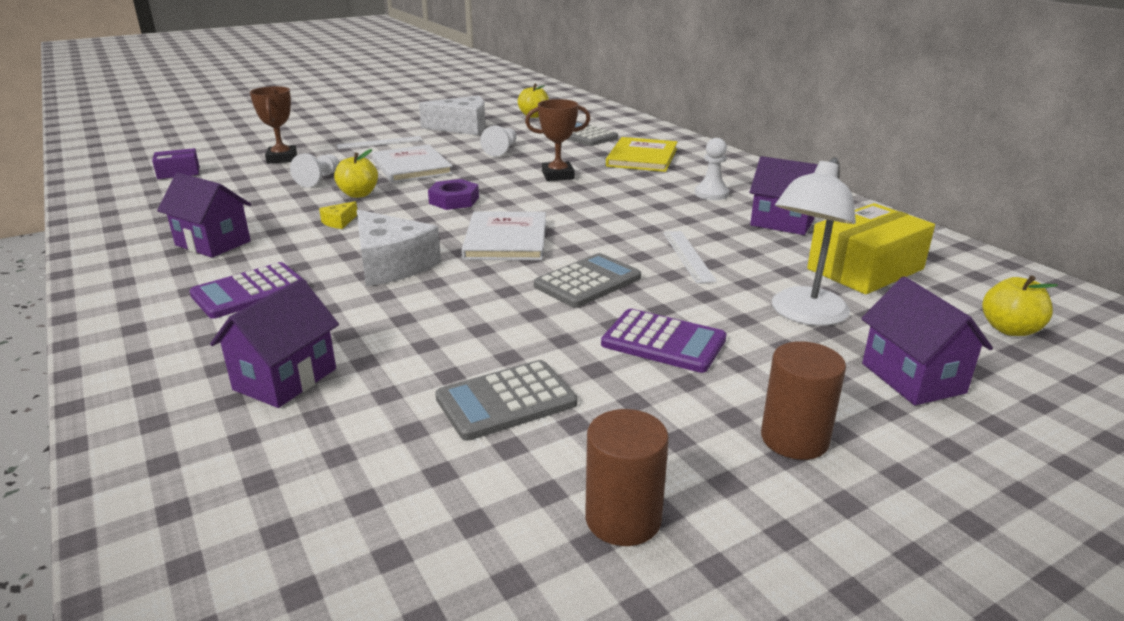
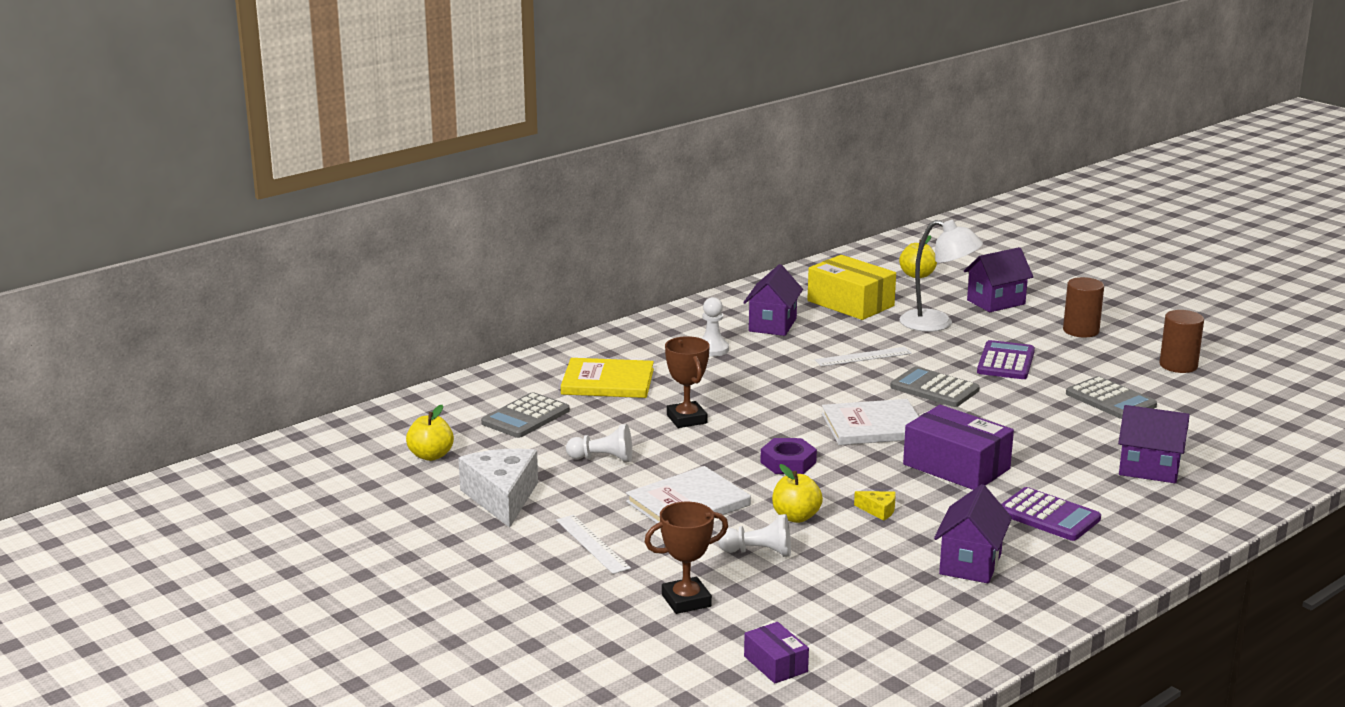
camera: 100 degrees left, 5 degrees down
white cheese [357,210,441,286] -> purple box [903,405,1014,490]

